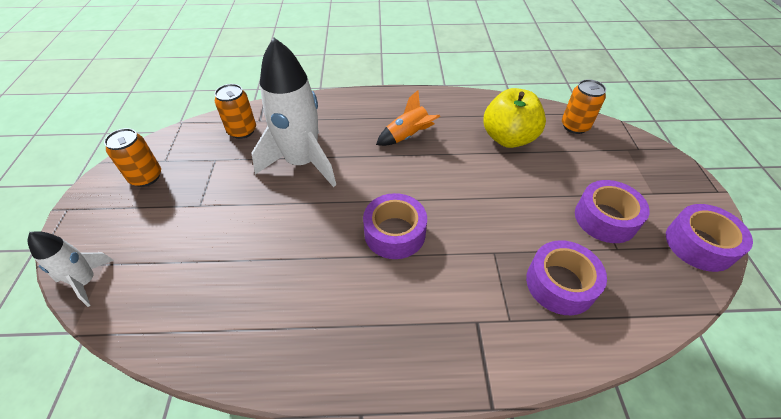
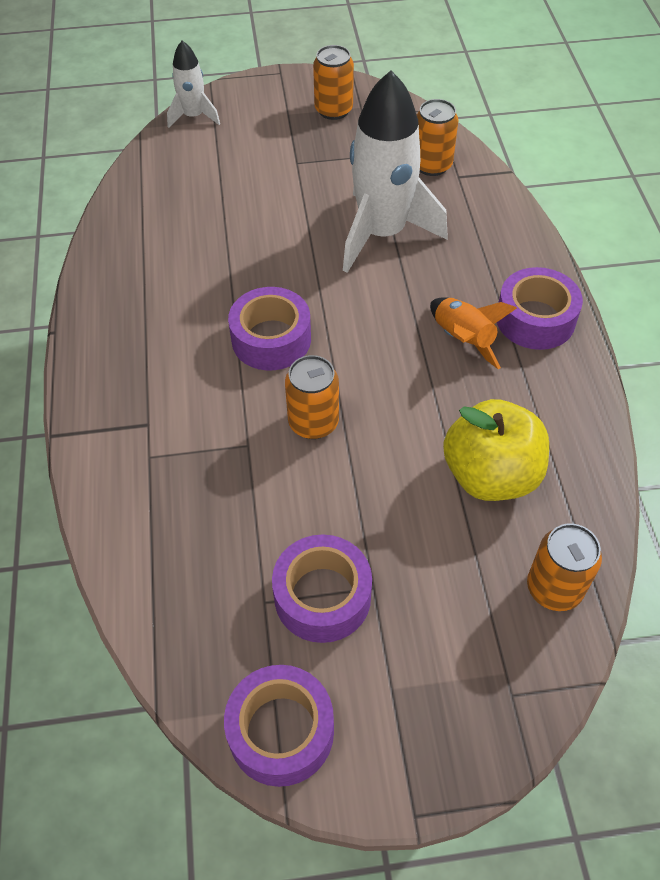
camera: 85 degrees right, 5 degrees up
purple tape [526,240,607,315] -> purple tape moved to [497,267,583,350]
none -> orange can [285,355,339,439]

